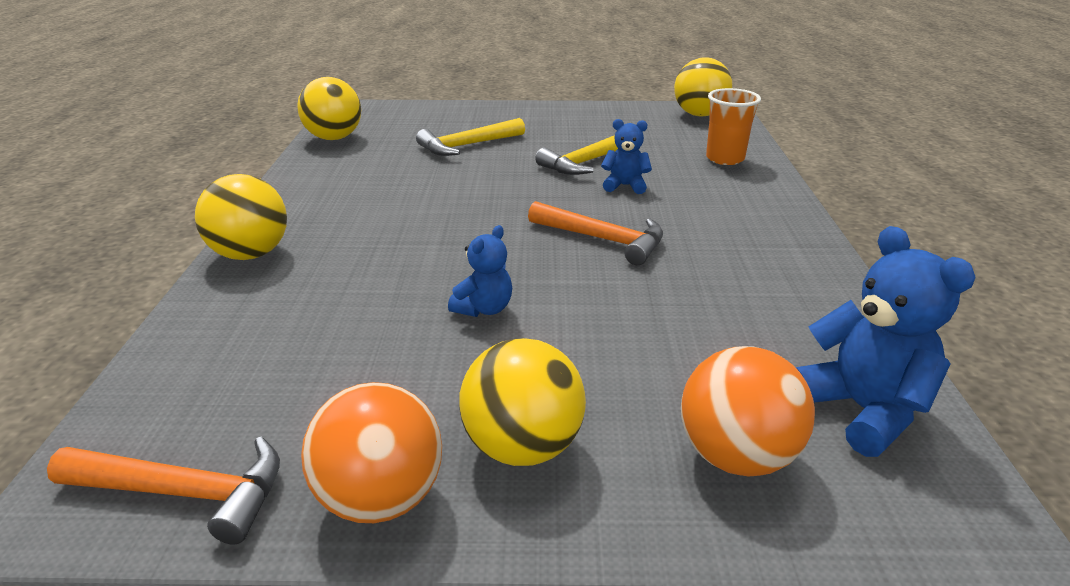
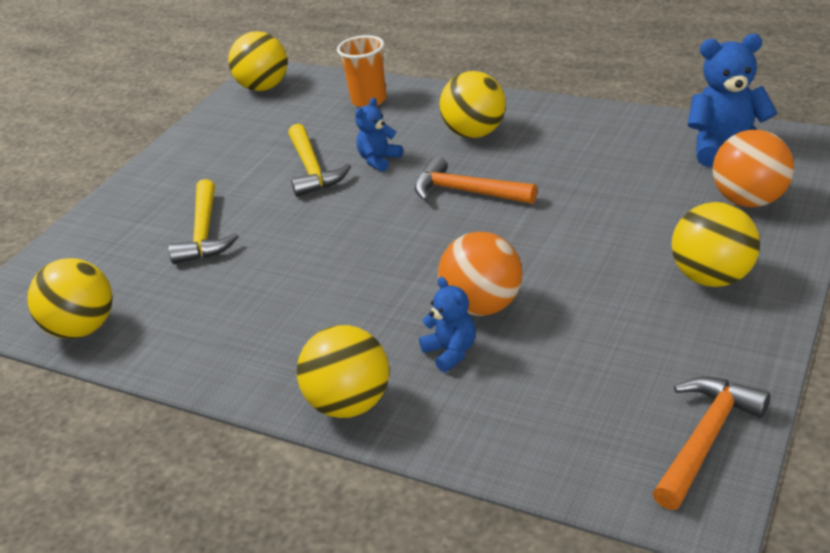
camera: 60 degrees left, 5 degrees up
orange ball [301,382,442,523] -> orange ball moved to [438,232,523,316]
blue teddy bear [448,225,512,317] -> blue teddy bear moved to [419,277,476,373]
orange hammer [528,201,663,265] -> orange hammer turned 120 degrees counterclockwise [415,156,537,204]
none -> yellow ball [440,71,506,138]

